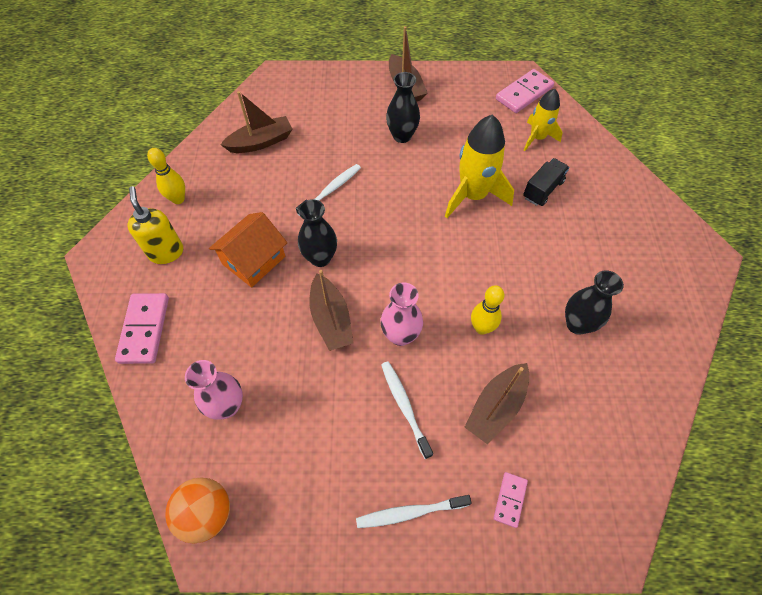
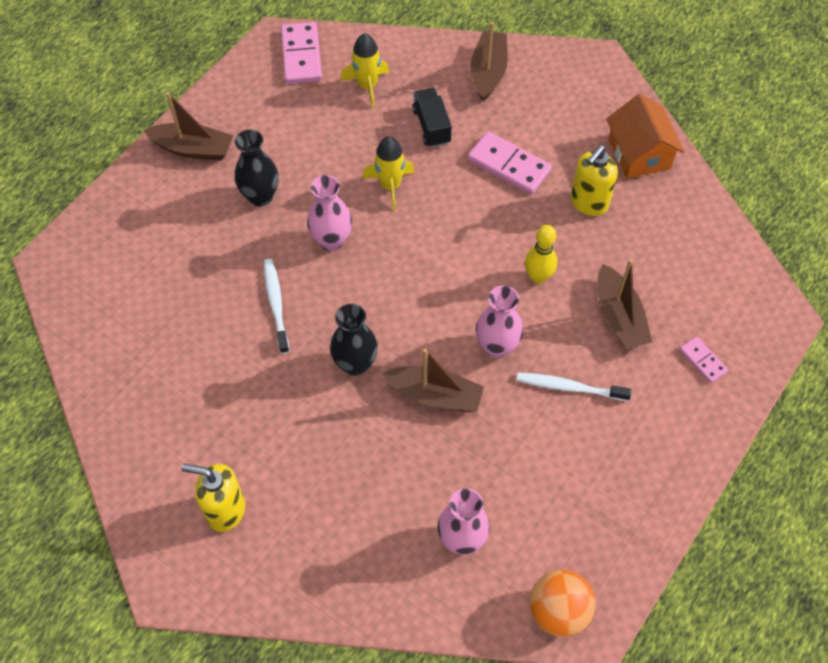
camera: 55 degrees left, 0 degrees up
pink domino [115,293,169,364] -> pink domino moved to [468,131,552,194]
yellow bowling pin [147,148,185,204] -> none
orange house [209,212,287,287] -> orange house moved to [606,94,685,179]
brown boat [221,91,292,153] -> brown boat moved to [471,22,508,101]
white toothbrush [356,495,472,528] -> none
yellow rocket [445,115,514,218] -> yellow rocket [363,136,415,211], size x0.62
black vase [565,270,624,335] -> yellow soap dispenser [570,145,618,216]
none -> pink vase [307,175,352,251]

